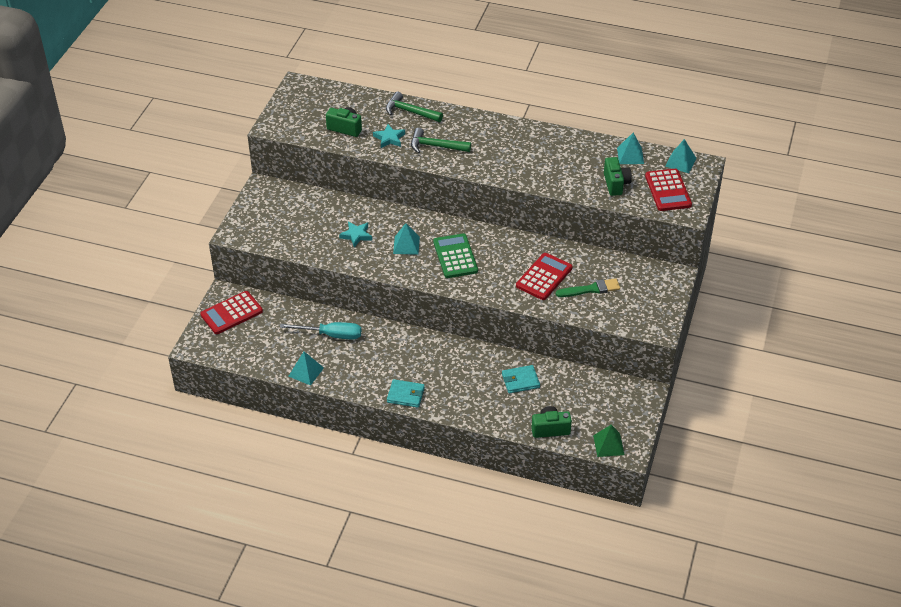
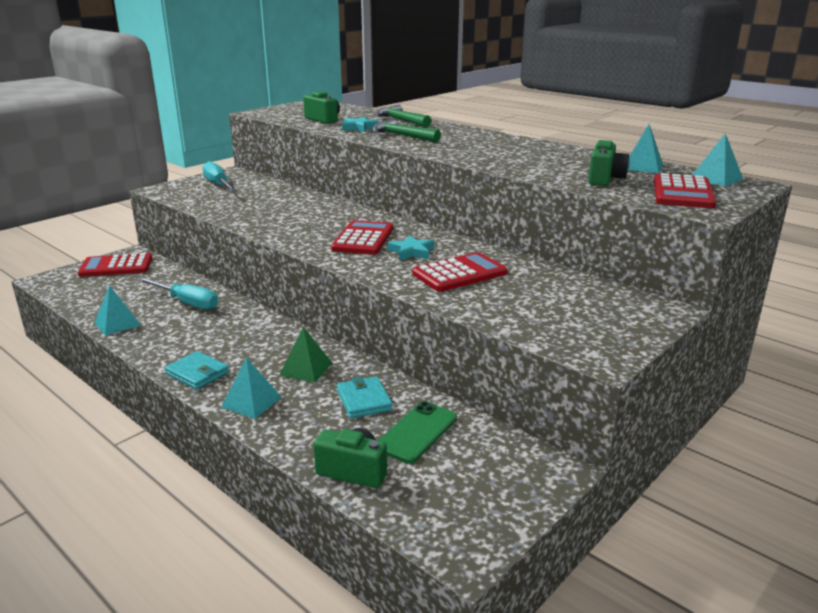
camera: 25 degrees right, 20 degrees down
turquoise star [339,221,372,248] -> turquoise star moved to [387,235,434,260]
turquoise pyramid [393,223,420,255] -> turquoise pyramid moved to [221,357,281,419]
green calculator [433,233,478,278] -> red calculator [331,220,393,255]
turquoise wallet [502,365,540,393] -> turquoise wallet turned 60 degrees clockwise [337,376,393,418]
green brush [556,278,620,297] -> none
green pyramid [593,424,625,457] -> green pyramid moved to [280,327,332,383]
none -> turquoise screwdriver [202,161,237,192]
none -> green phone [379,402,457,463]

